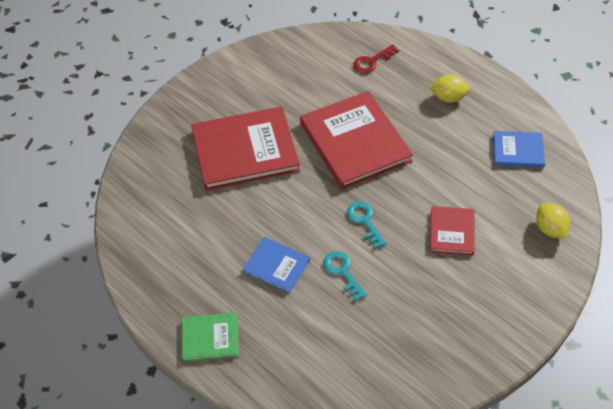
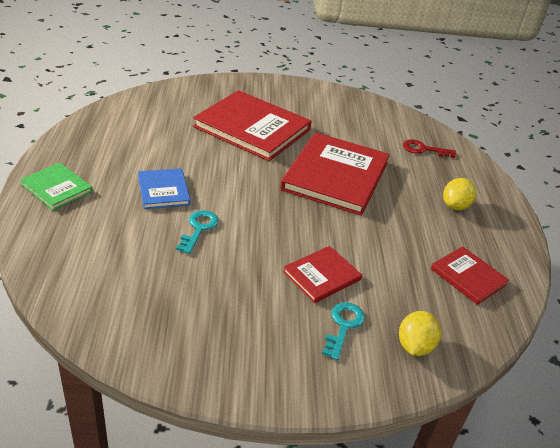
camera: 40 degrees right, 15 degrees down
turquoise key [347,201,387,249] -> turquoise key moved to [322,302,365,360]
yellow lemon [429,75,470,103] -> yellow lemon turned 75 degrees clockwise [443,178,476,210]
blue book [493,131,545,168] -> red book [431,246,509,305]

